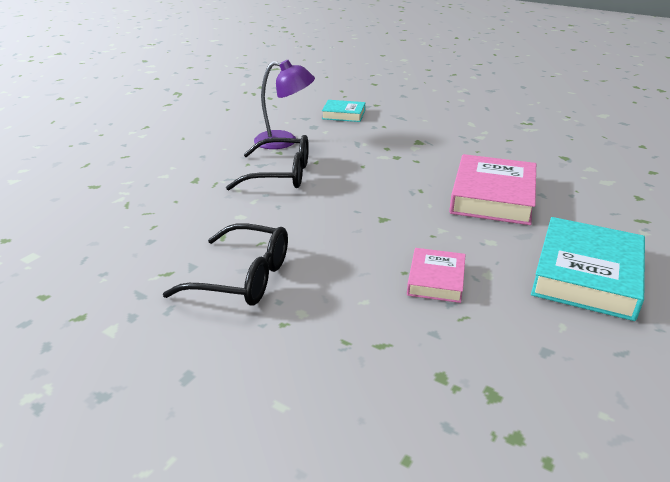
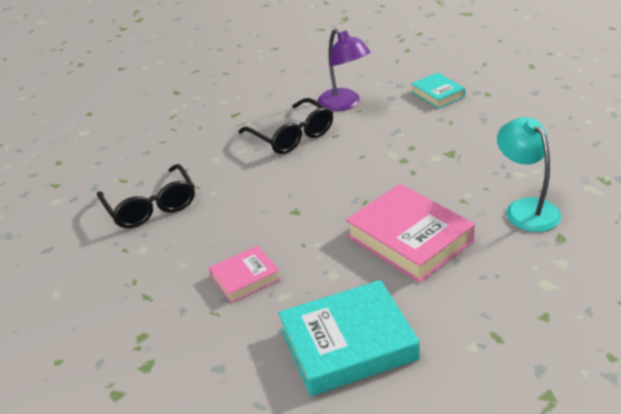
camera: 50 degrees right, 5 degrees up
pink book [449,154,536,225] -> pink book turned 75 degrees clockwise [346,184,475,283]
none -> turquoise lamp [497,117,561,232]

